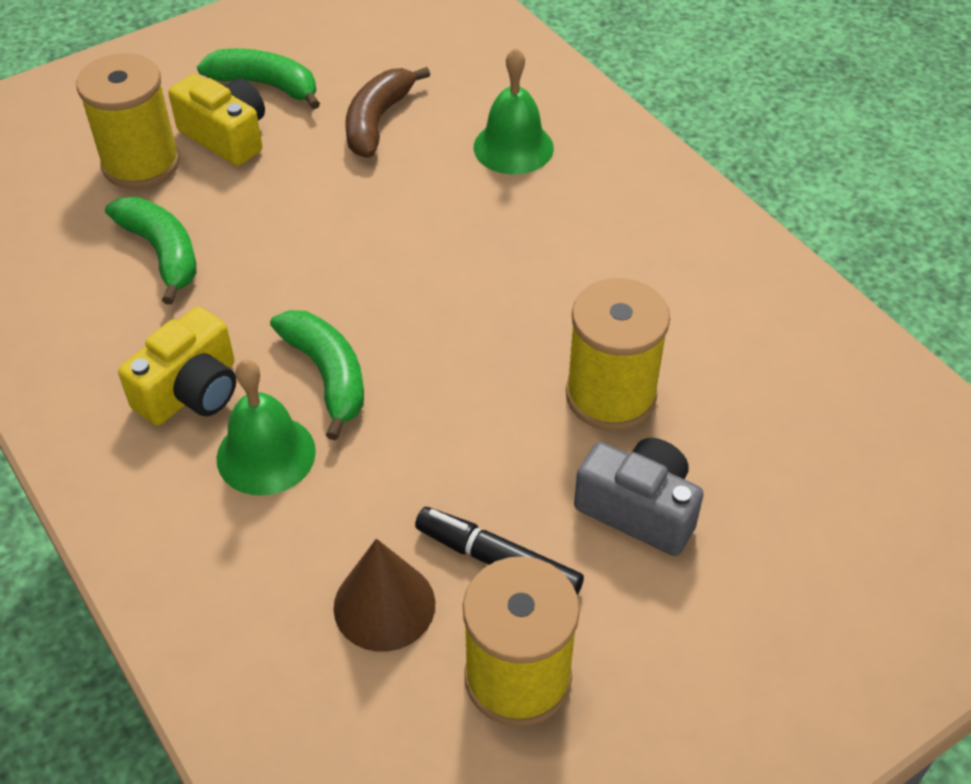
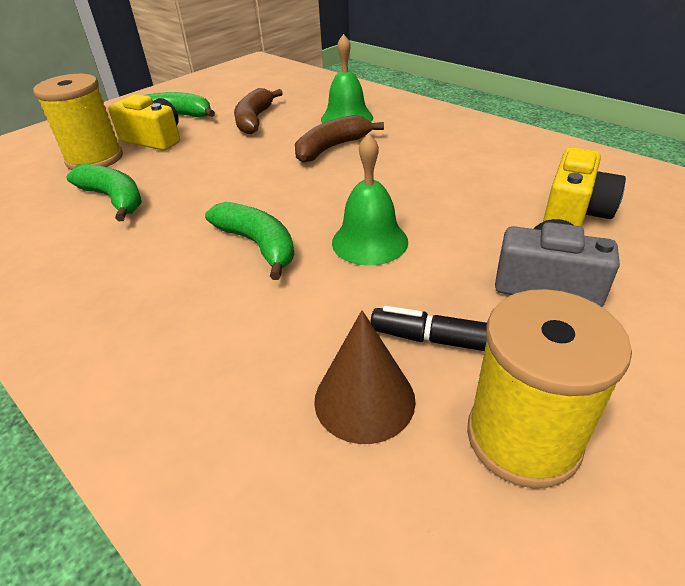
camera: 10 degrees left, 10 degrees down
yellow camera [118,307,236,426] -> yellow camera moved to [543,147,626,227]
green bell [217,360,316,496] -> green bell moved to [332,133,408,265]
yellow spool [566,278,670,431] -> none
none -> brown banana [295,115,384,163]

